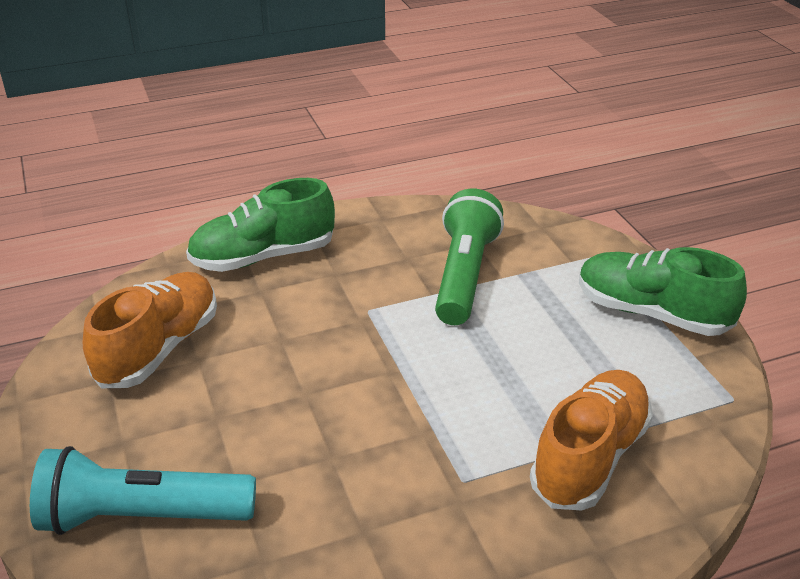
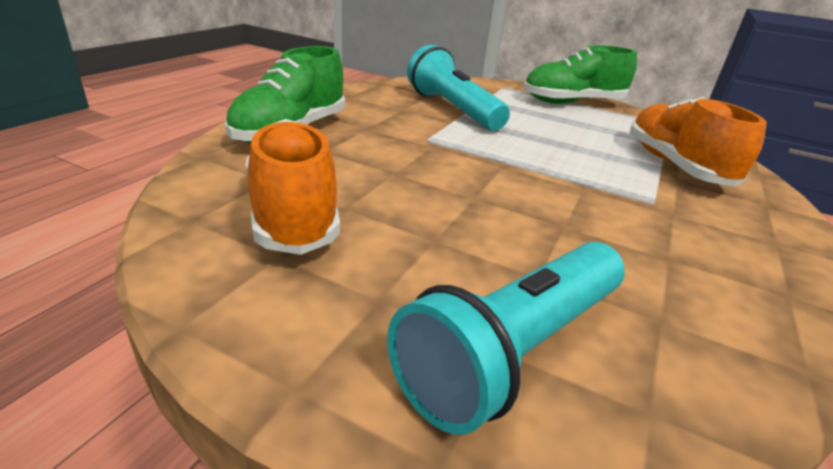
camera: 45 degrees left, 5 degrees down
green flashlight [435,189,504,325] -> turquoise flashlight [407,45,510,131]

